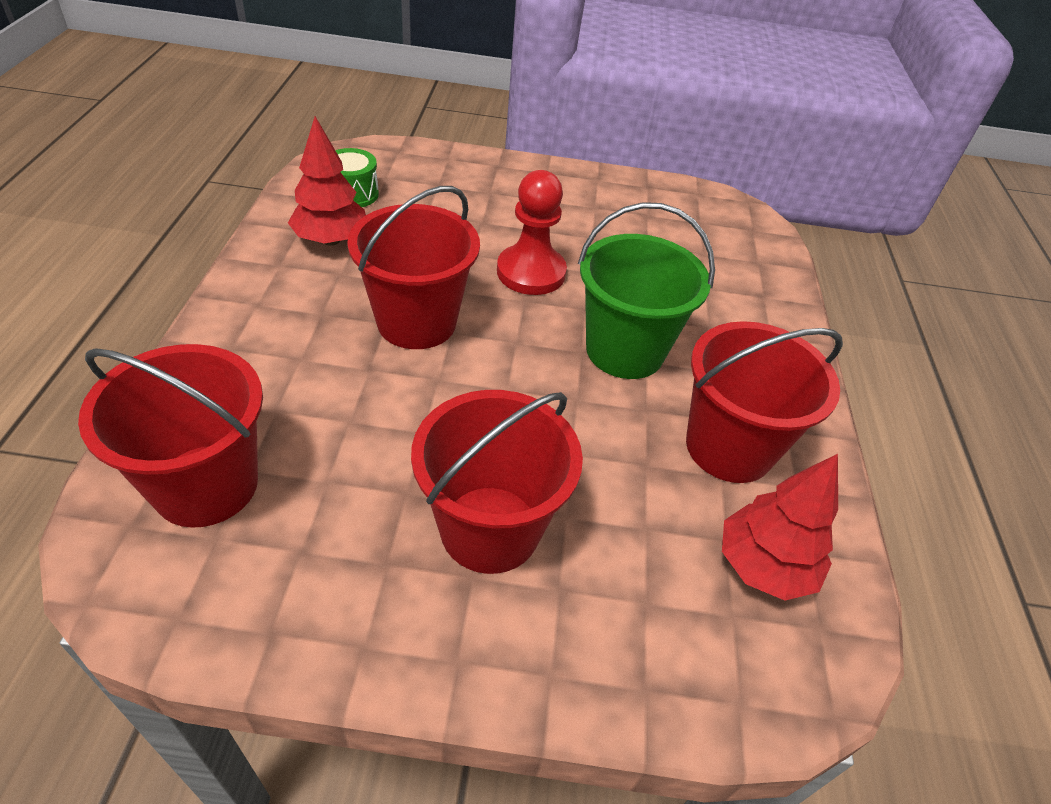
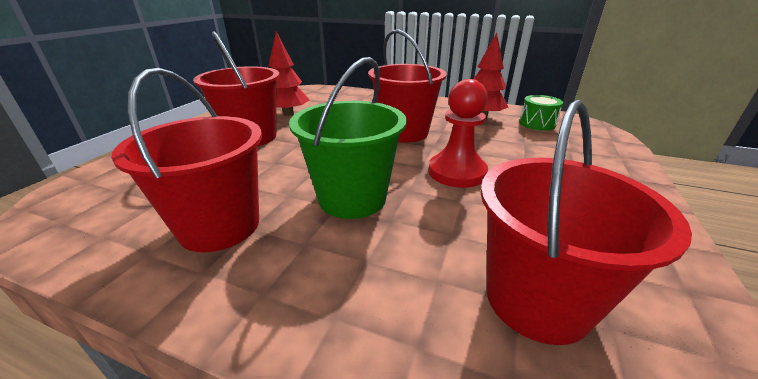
camera: 110 degrees right, 15 degrees down
red bucket [78,344,263,528] -> red bucket moved to [480,100,692,345]
red tree [722,454,838,601] -> red tree moved to [268,32,309,116]

